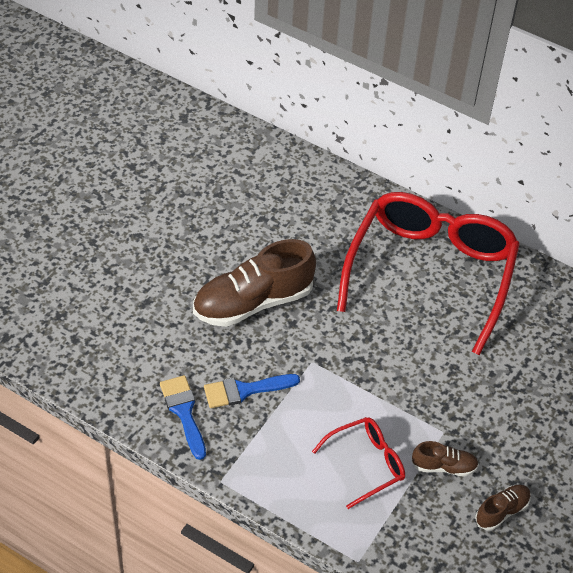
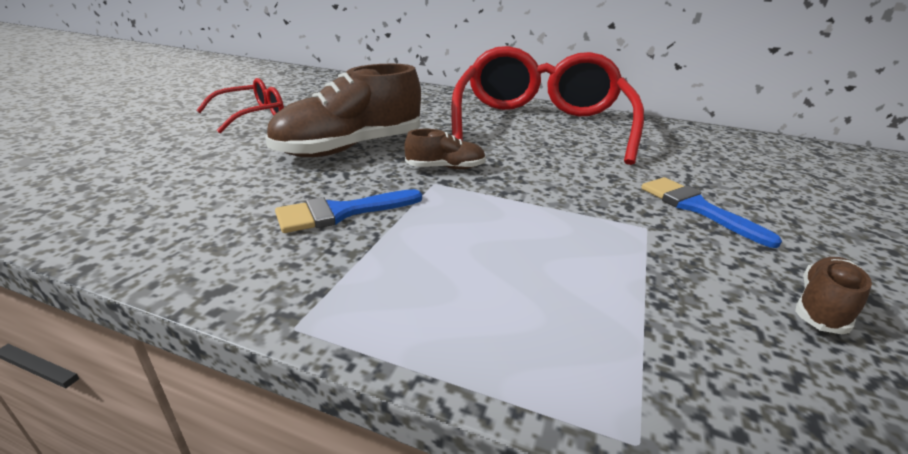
camera: 10 degrees left, 20 degrees down
blue brush [160,375,206,460] -> blue brush moved to [641,177,782,248]
red glasses [312,417,405,509] -> red glasses moved to [196,78,284,134]
brown shoe [411,441,479,477] -> brown shoe moved to [404,129,486,169]

